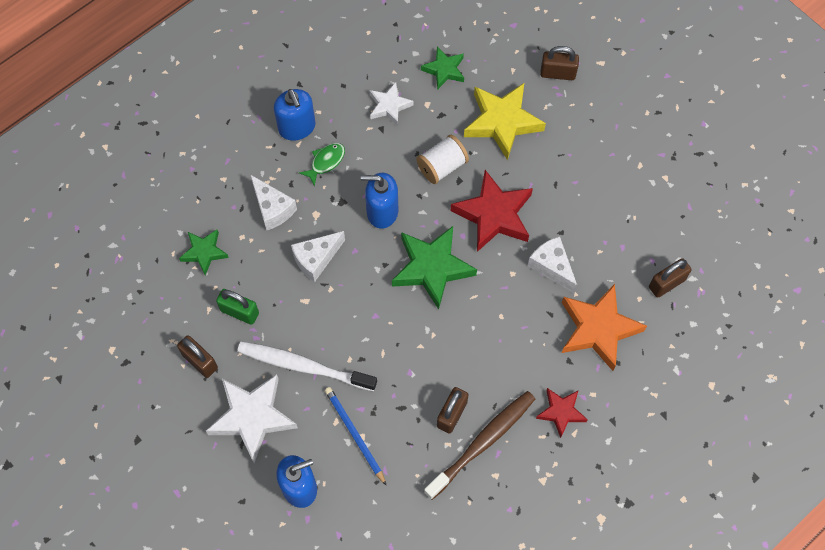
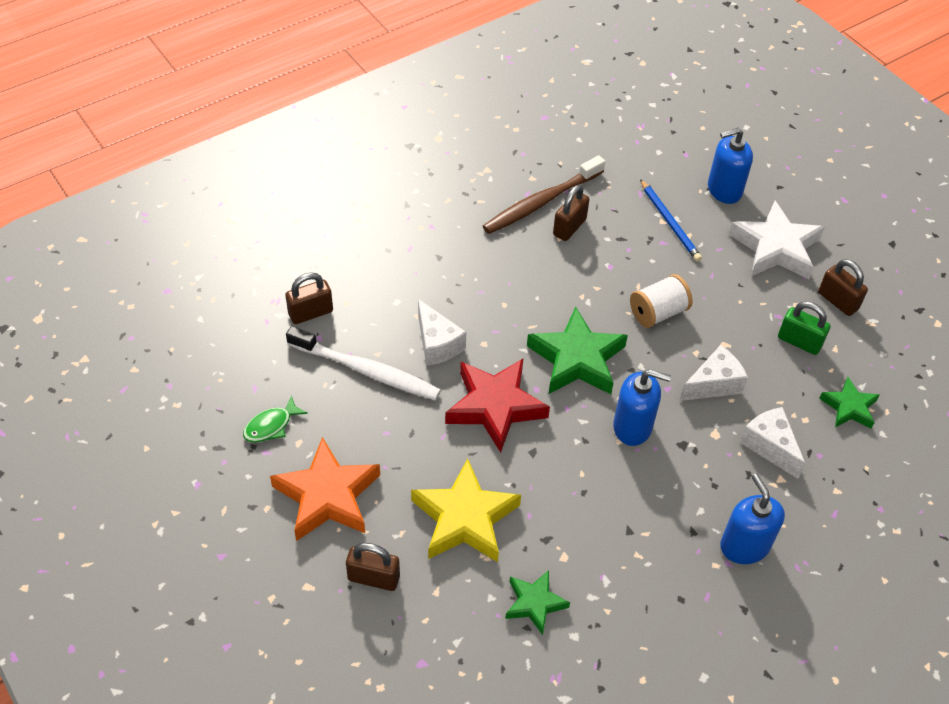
camera: 175 degrees left, 15 degrees down
white toothbrush [237,341,377,391] -> white toothbrush moved to [286,326,441,400]
green fish [299,143,345,187] -> green fish moved to [243,395,308,443]
white star [369,82,414,126] -> none
white spool [416,134,469,184] -> white spool moved to [630,274,693,328]
red star [536,388,588,438] -> none
orange star [562,284,647,371] -> orange star moved to [270,437,380,541]

